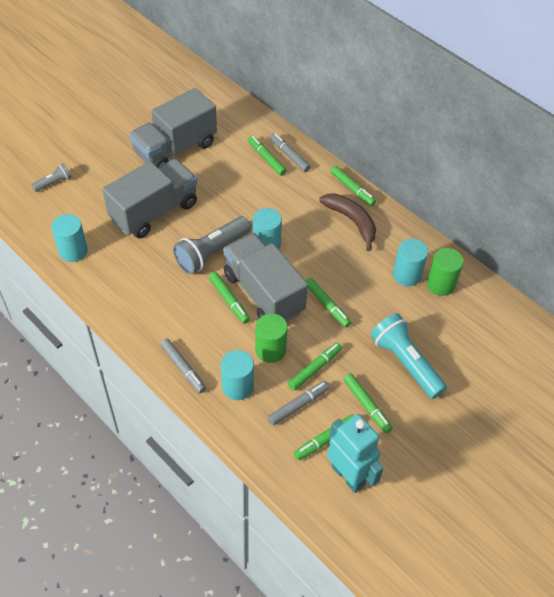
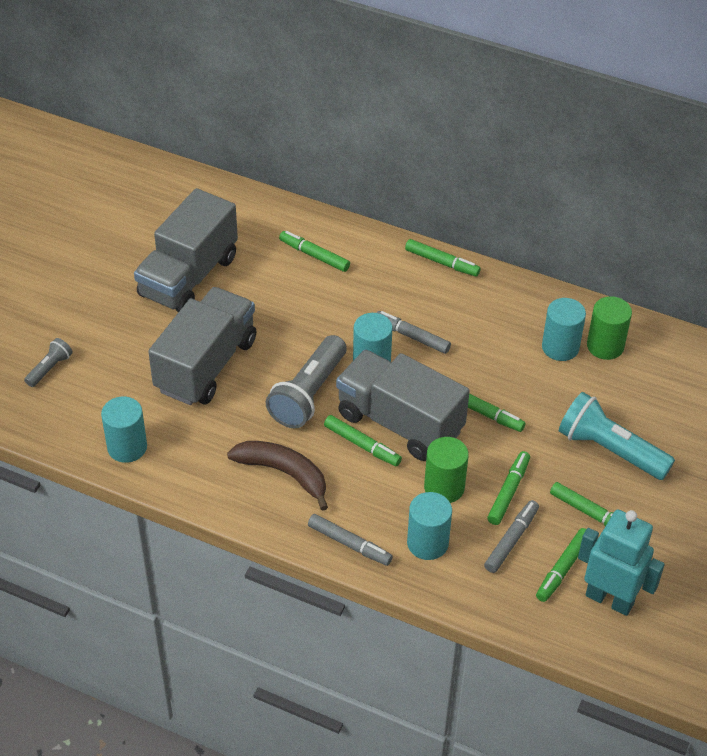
camera: 20 degrees left, 5 degrees down
grey marker [270,133,310,172] -> grey marker moved to [377,311,451,354]
brown banana [319,193,376,251] -> brown banana moved to [227,441,328,511]

